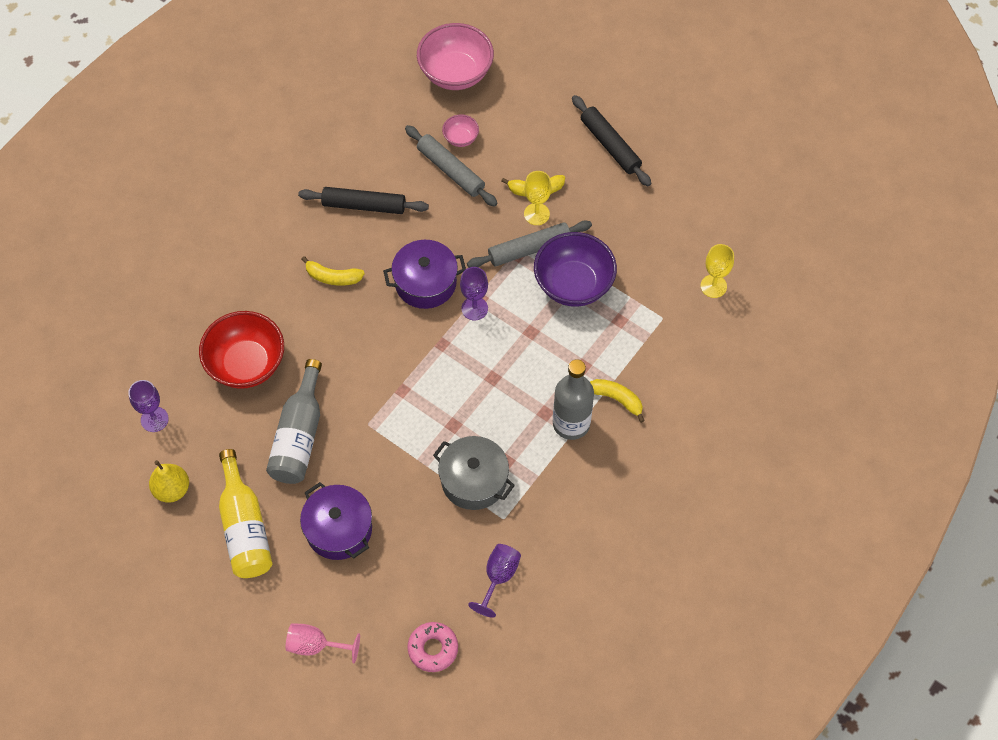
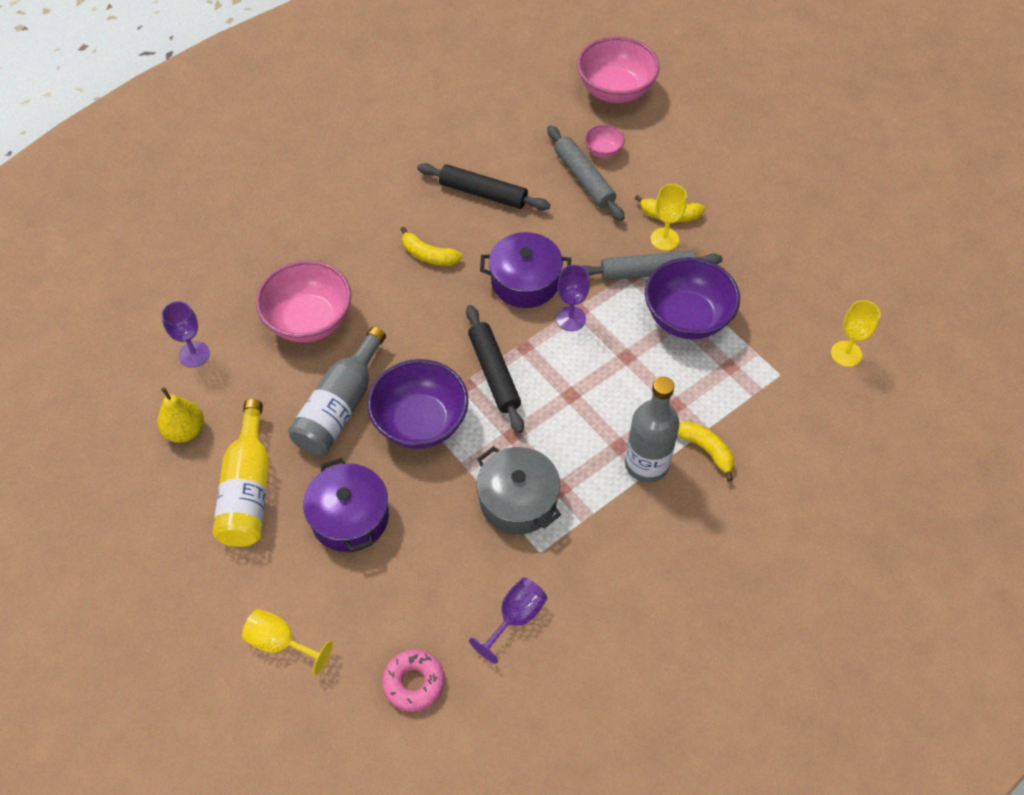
camera: 15 degrees right, 5 degrees down
red bowl [199,311,284,389] -> pink bowl [256,260,351,342]
pink goblet [286,623,360,663] -> yellow goblet [242,609,333,675]
black rolling pin [572,95,651,186] -> black rolling pin moved to [466,305,524,433]
none -> purple bowl [367,359,469,449]

